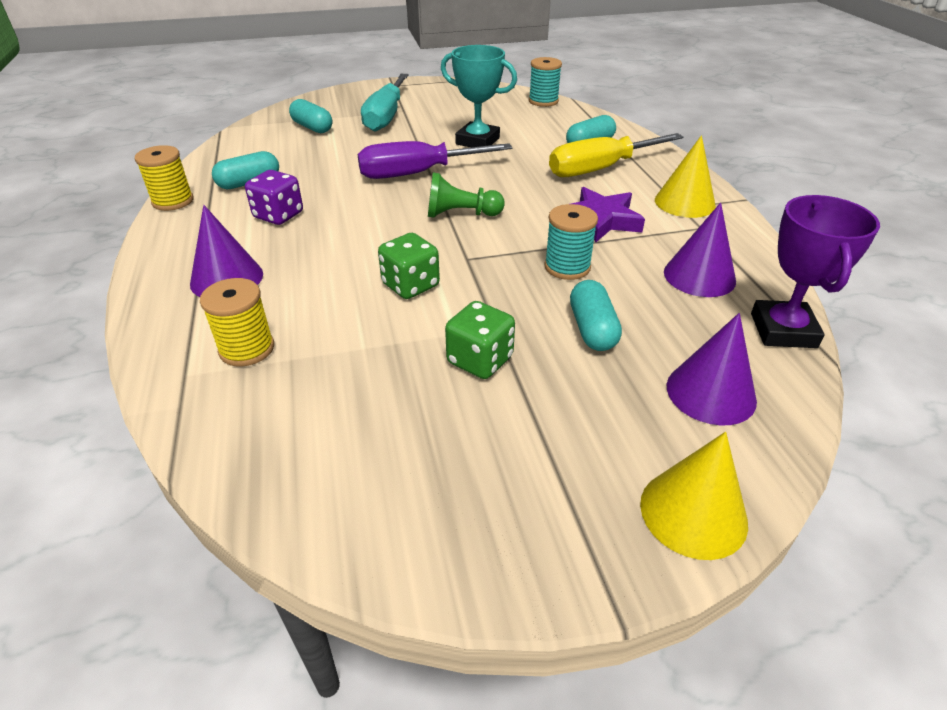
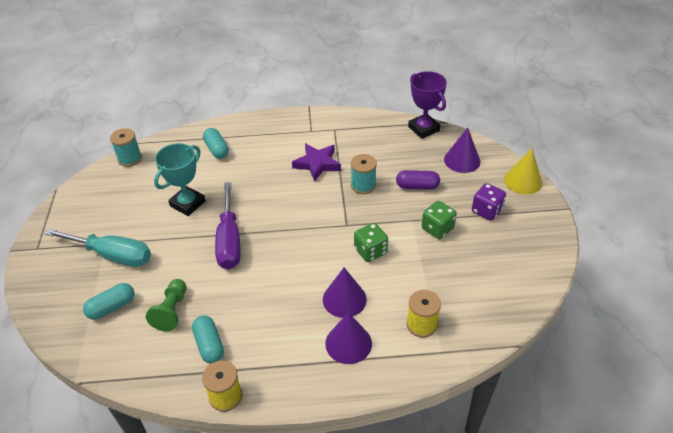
camera: 80 degrees left, 5 degrees up
purple dice [245,170,303,225] -> purple dice moved to [472,183,506,220]
green pawn [428,172,505,218] -> green pawn moved to [146,279,187,331]
yellow screwdriver [549,133,684,177] -> none
turquoise capsule [570,280,622,351] -> purple capsule [396,170,440,190]
yellow cone [655,135,716,218] -> none
purple cone [664,202,736,297] -> purple cone moved to [323,268,367,318]
purple trophy [751,195,880,348] -> purple trophy turned 45 degrees clockwise [408,71,447,139]

